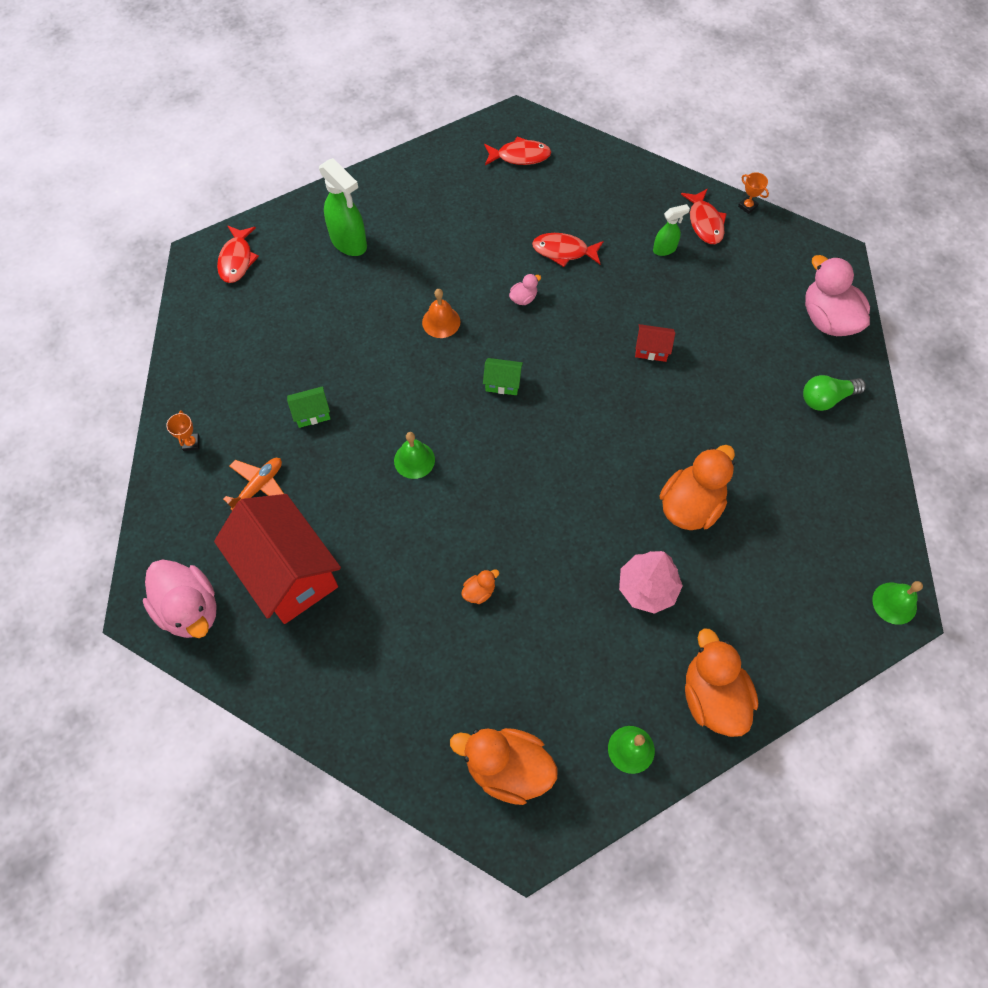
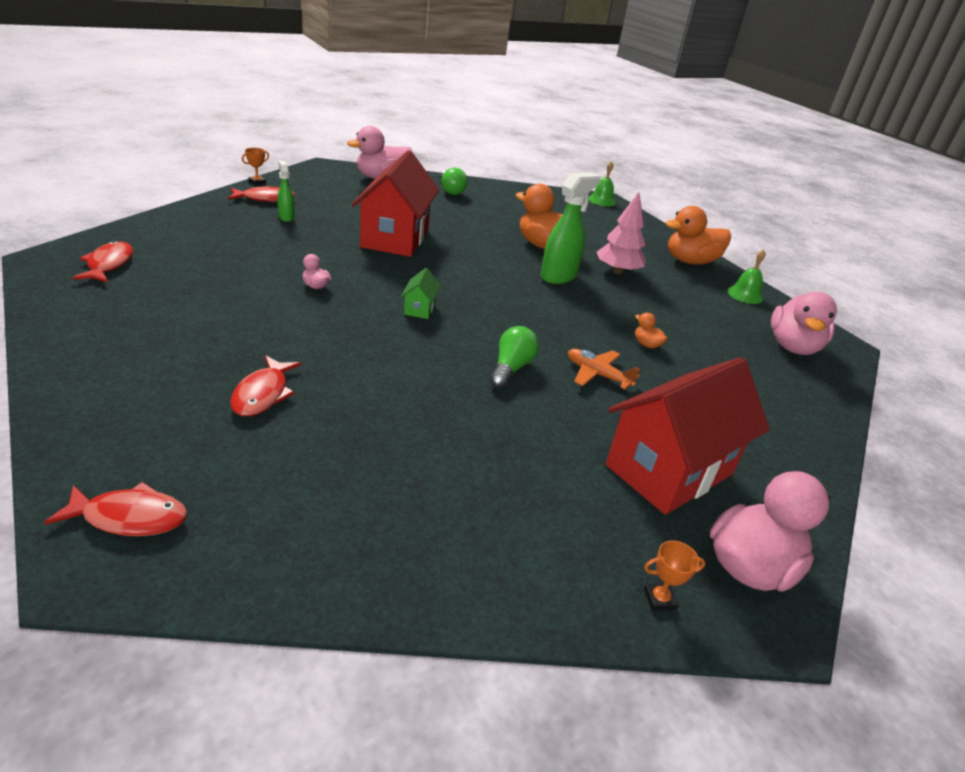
camera: 95 degrees left, 30 degrees down
orange trophy [166,410,200,451] -> orange trophy moved to [644,540,706,611]
orange plane [223,458,284,510] -> orange plane moved to [568,349,640,390]
green house [287,386,331,428] -> none
green spray bottle [319,158,367,256] -> green spray bottle moved to [541,172,601,284]
green bell [394,432,435,479] -> green light bulb [490,326,539,389]
orange bell [422,289,460,338] -> none
orange duck [450,728,557,805] -> pink duck [771,292,837,355]
red fish [532,233,604,267] -> red fish moved to [230,355,301,416]
red house [635,324,675,362] -> red house [351,150,439,257], size x2.48

